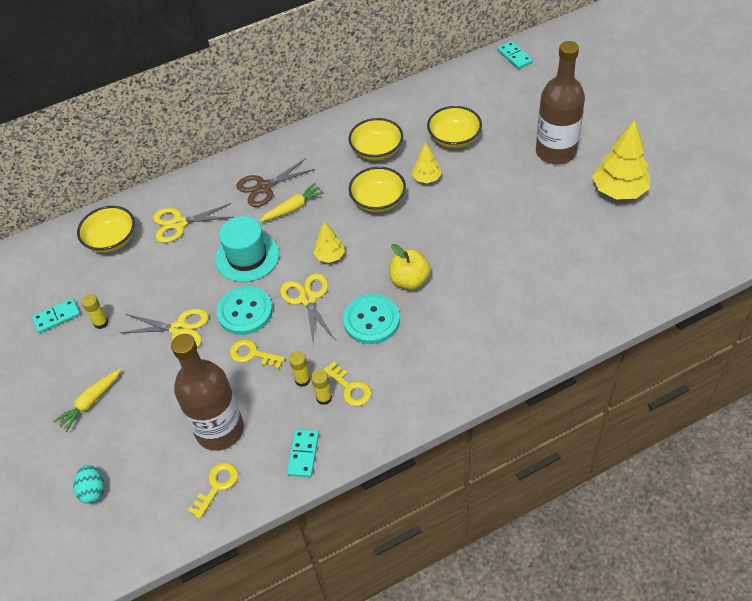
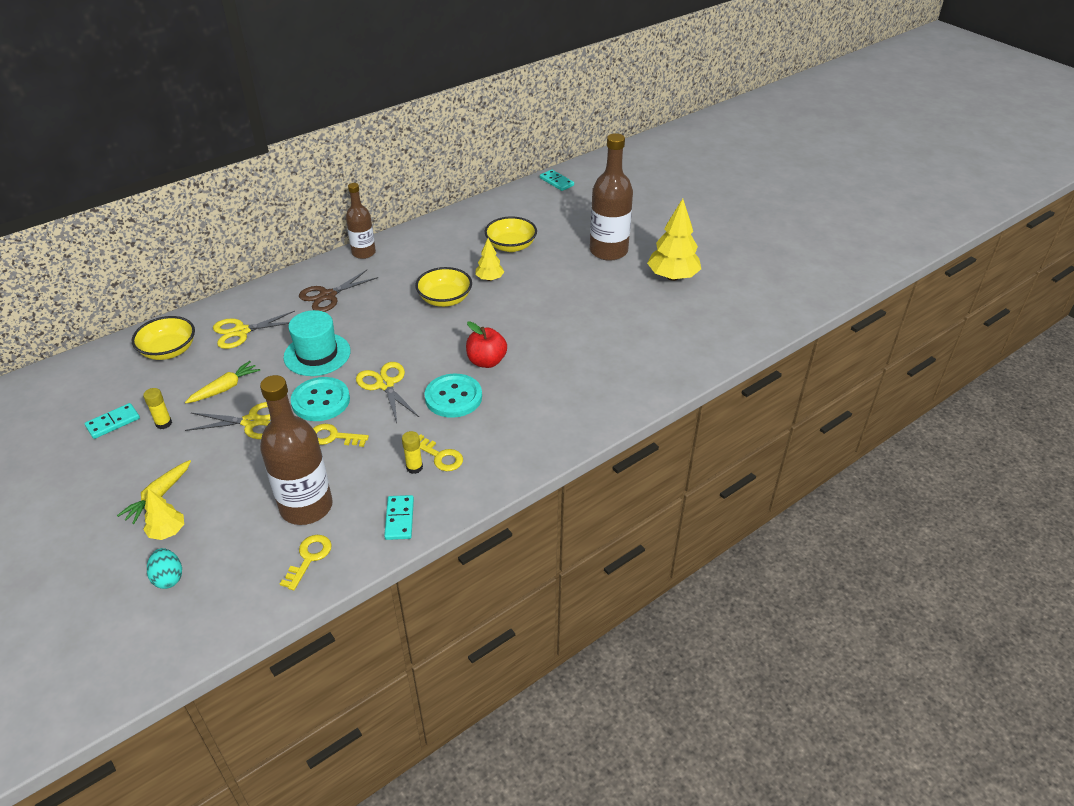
camera: 15 degrees left, 10 degrees down
yellow carrot [260,183,324,222] -> yellow carrot moved to [185,361,260,403]
yellow glue stick [289,351,311,387] -> none
yellow tree [313,222,345,263] -> yellow tree moved to [143,489,184,540]
yellow bowl [349,118,403,161] -> none
yellow apple [389,244,431,290] -> red apple [466,321,507,368]
none -> brown bottle [346,183,376,259]

